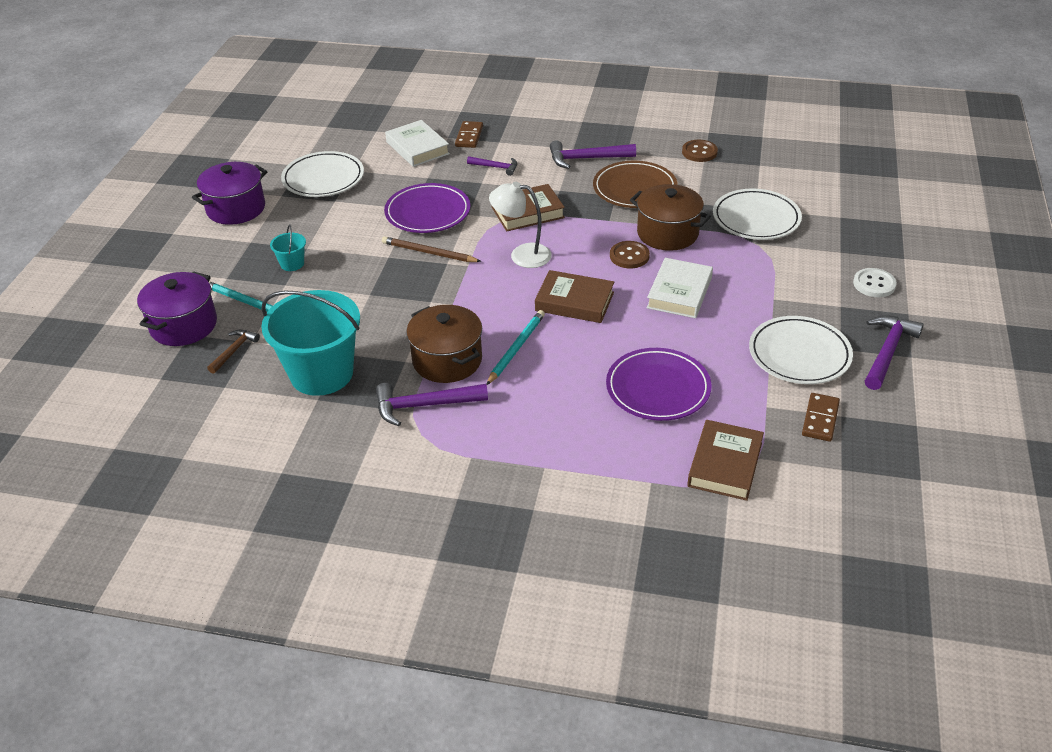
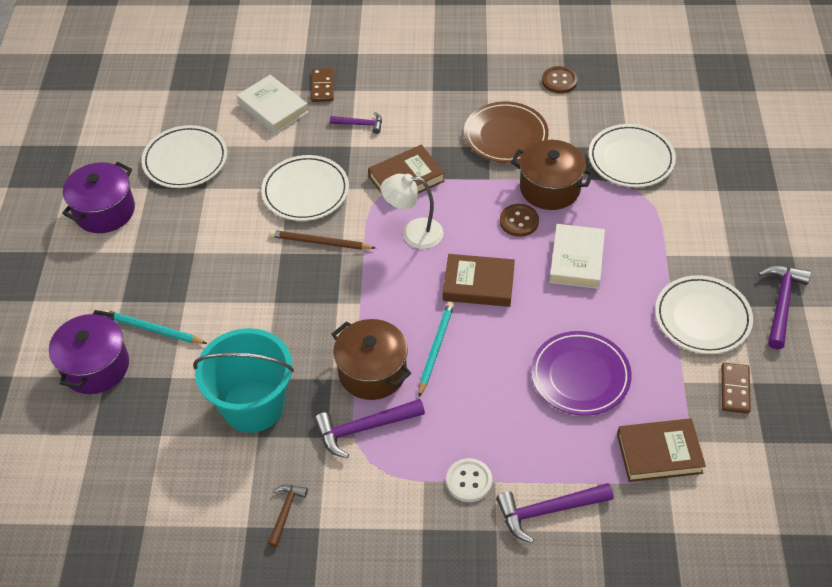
camera: 10 degrees left, 10 degrees up
brown hammer [207,330,260,374] -> brown hammer moved to [268,485,308,548]
turquoise bucket [270,224,306,271] -> none
purple plate [384,183,470,233] -> white plate [261,155,349,221]
purple hammer [550,140,636,169] -> purple hammer moved to [496,483,613,543]
brown book [687,420,764,501] -> brown book turned 75 degrees clockwise [617,418,706,482]
white button [853,268,897,297] -> white button moved to [446,458,492,502]

